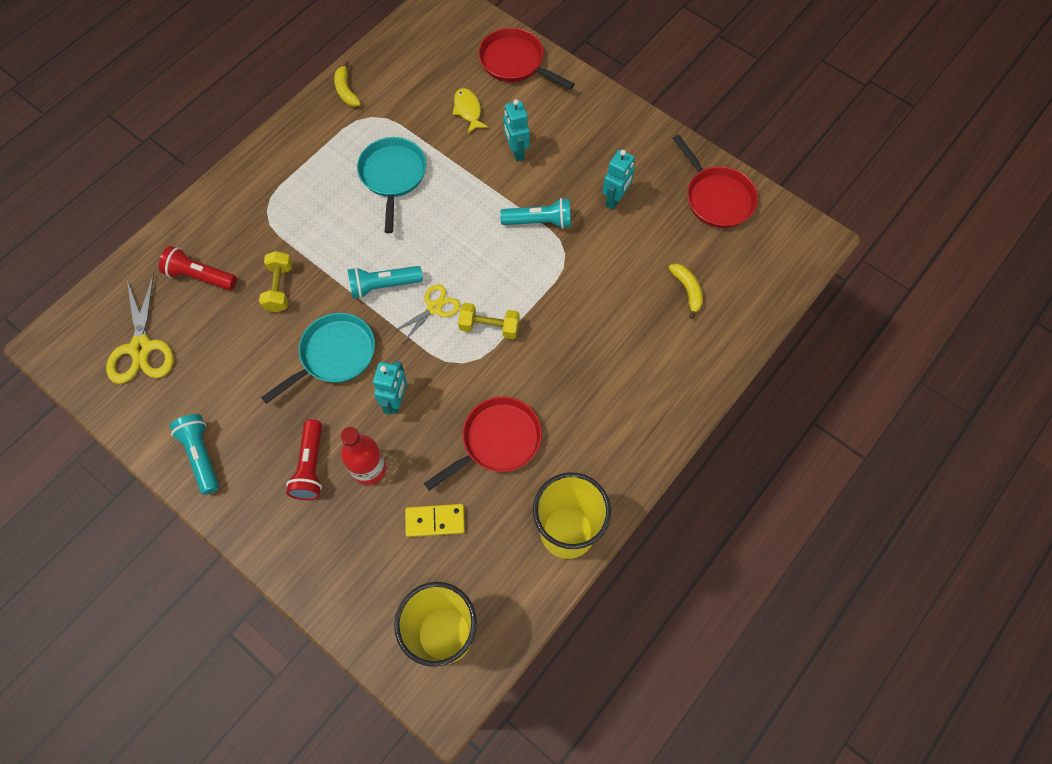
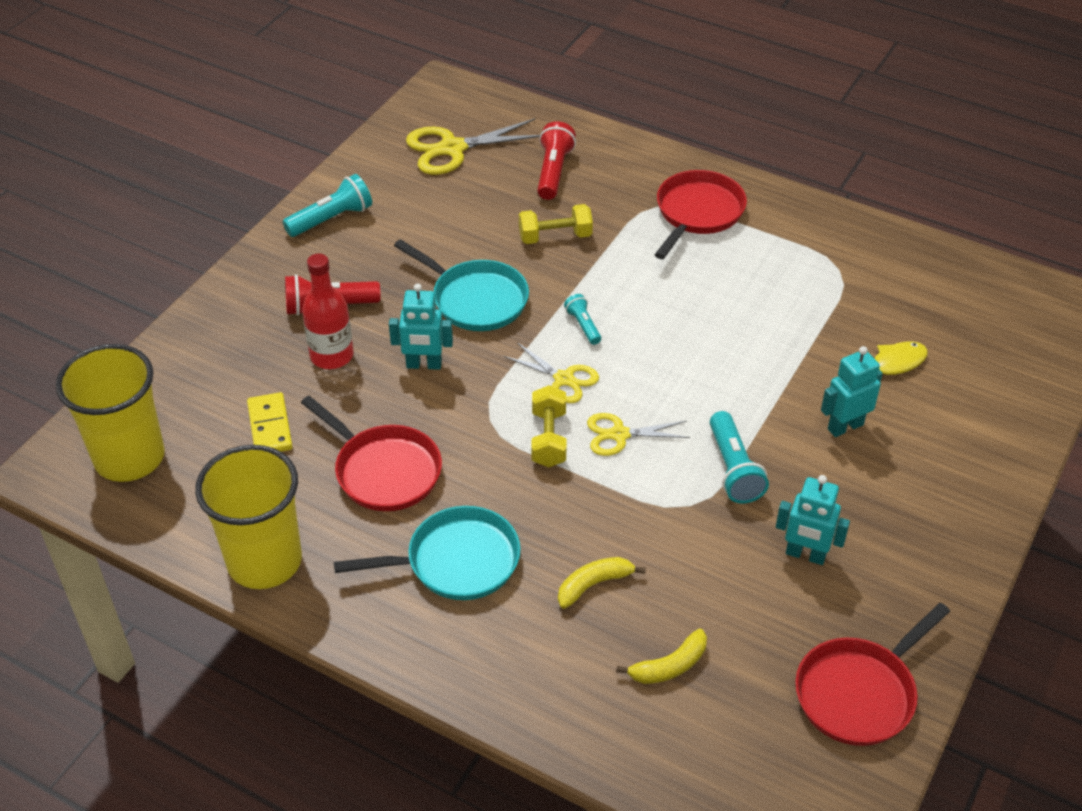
camera: 80 degrees right, 20 degrees down
yellow banana [334,61,361,107] -> yellow banana moved to [558,557,646,609]
turquoise flashlight [348,266,423,299] -> turquoise flashlight [564,294,601,345], size x0.58
turquoise pan [357,137,427,233] -> turquoise pan moved to [334,506,521,600]
red pan [479,28,575,89] -> red pan moved to [654,170,747,259]
none -> yellow scissors [587,413,691,456]

